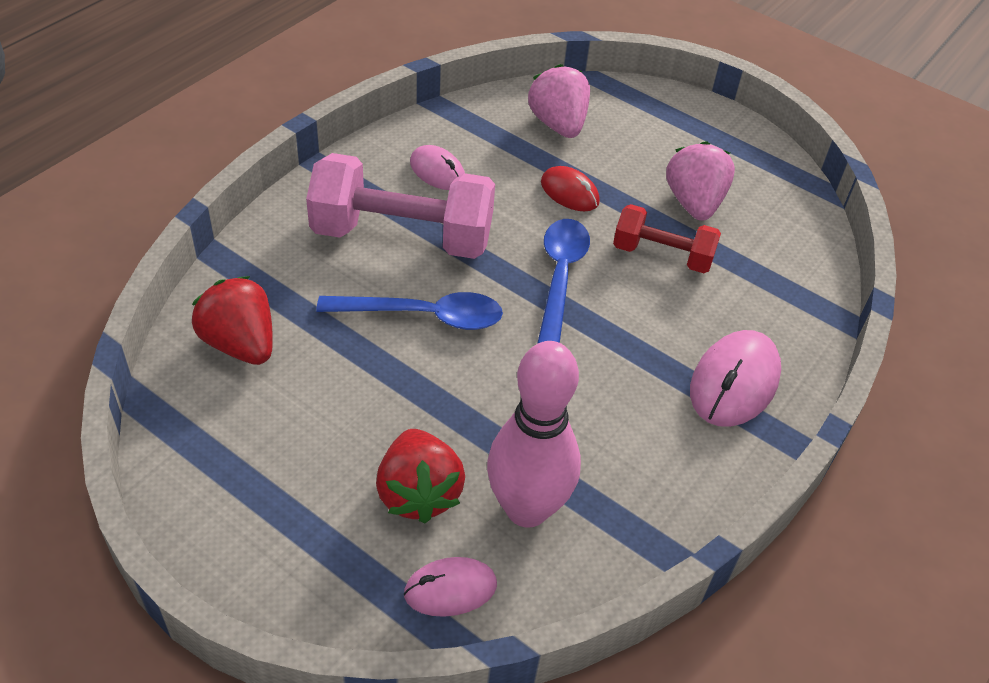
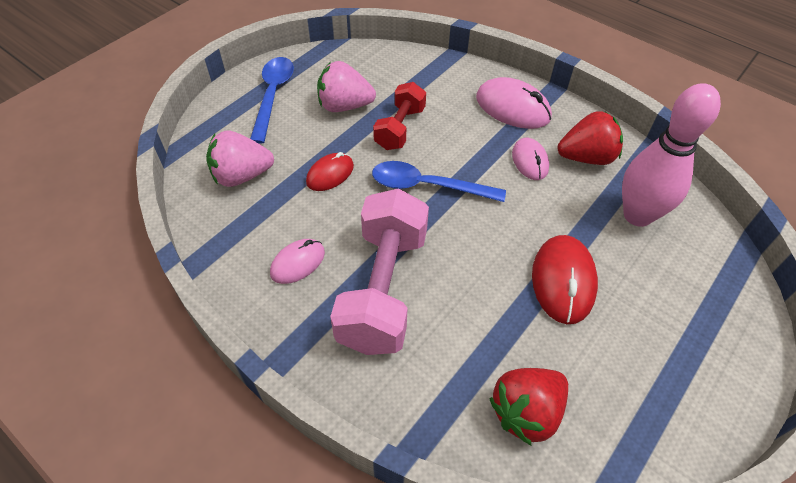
camera: 85 degrees left, 5 degrees up
blue spoon [316,292,503,330] -> blue spoon moved to [250,57,294,144]
red strawberry [376,429,465,523] -> red strawberry moved to [557,111,623,165]
pink mouse [404,557,497,617] -> pink mouse moved to [512,138,549,180]
none -> red mouse [532,235,598,324]

